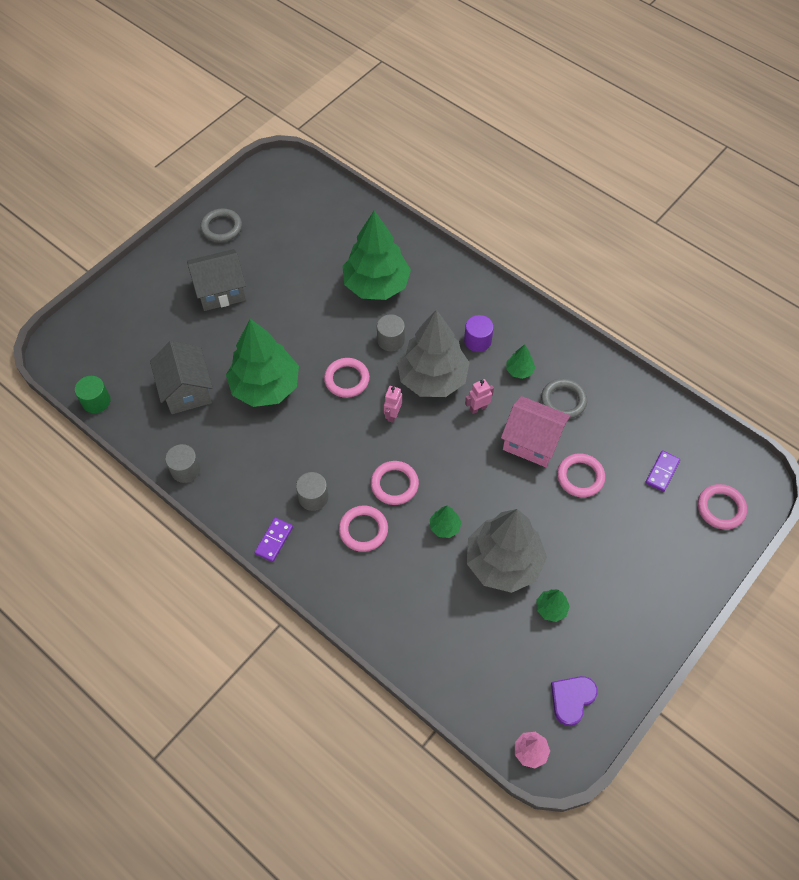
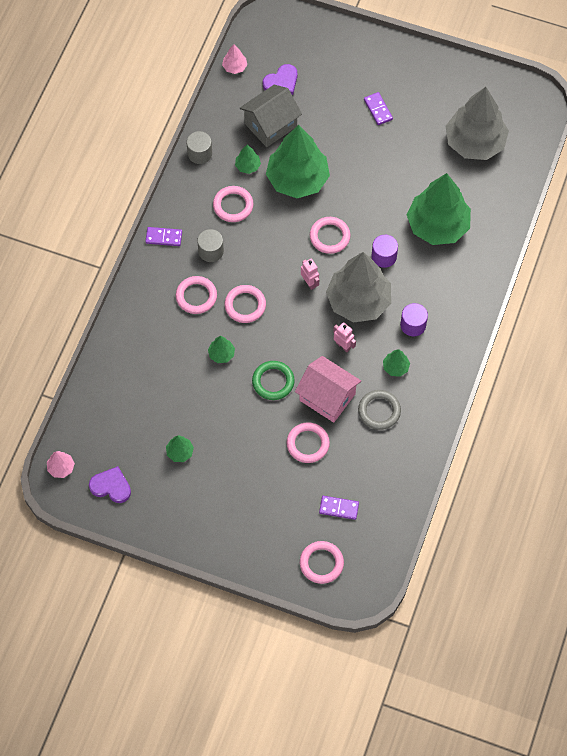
camera: 70 degrees right, 5 degrees up
green cylinder [75,376,111,413] -> pink tree [222,44,247,74]
grey house [187,249,246,311] -> purple domino [364,92,393,125]
grey ring [200,209,242,242] -> none
grey cylinder [377,314,405,351] -> purple cylinder [372,235,398,268]
pink robot [384,386,402,423] -> pink robot turned 60 degrees clockwise [301,259,319,290]
grey tree [467,509,547,593] -> grey tree moved to [446,87,509,160]
pink house [501,396,570,467] -> pink house turned 60 degrees counterclockwise [295,356,361,423]
none -> pink ring [213,186,253,222]
none -> green tree [235,145,261,174]
none -> green ring [252,361,295,400]
none -> purple heart [263,64,297,95]

